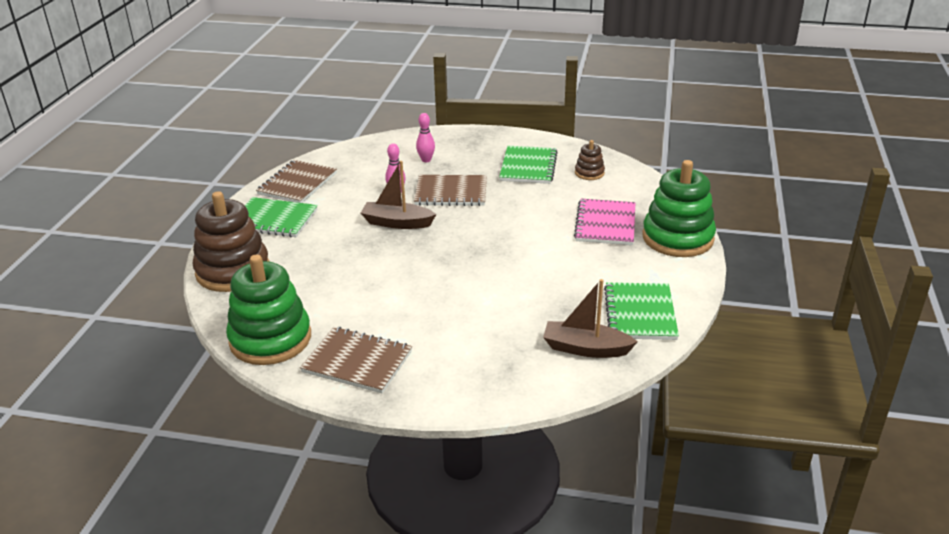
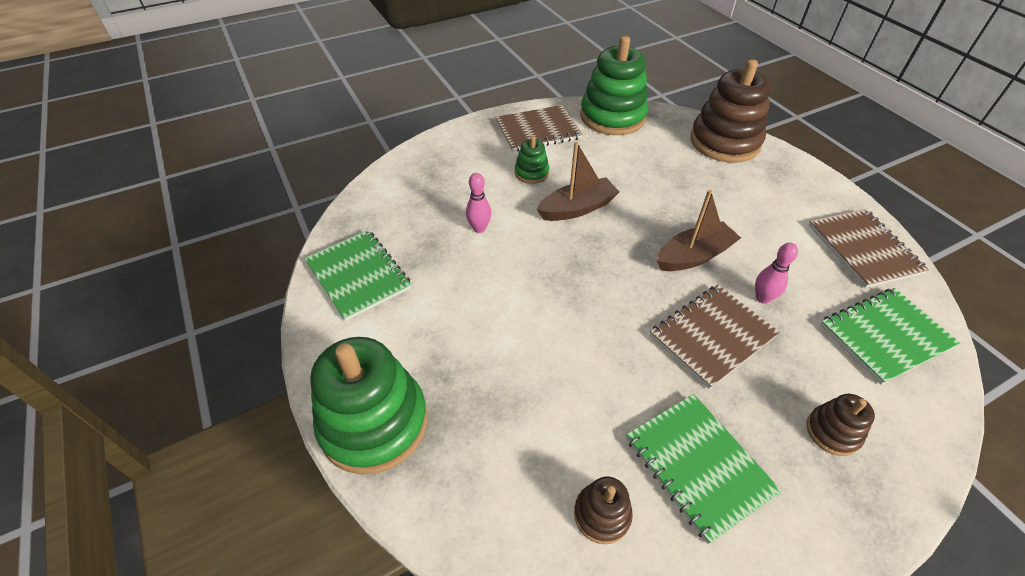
camera: 140 degrees right, 15 degrees up
green notebook [245,197,318,237] -> green notebook moved to [820,288,960,385]
pink bowling pin [416,113,435,162] -> pink bowling pin moved to [466,173,491,233]
brown boat [543,279,638,358] -> brown boat moved to [536,142,619,221]
pink notebook [574,199,635,245] -> none
none -> green stacking toy [515,136,550,184]
none -> brown stacking toy [806,394,875,456]

